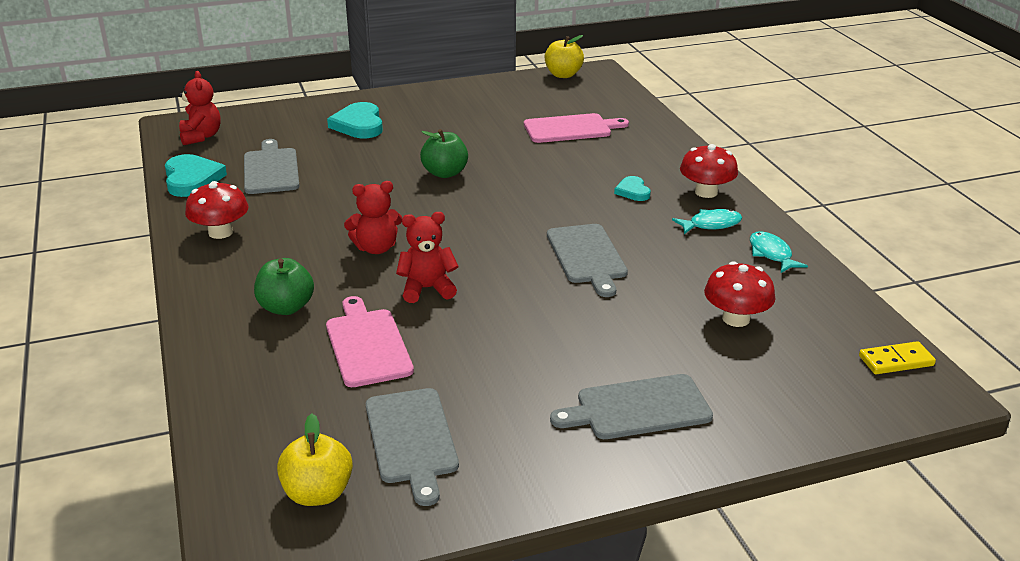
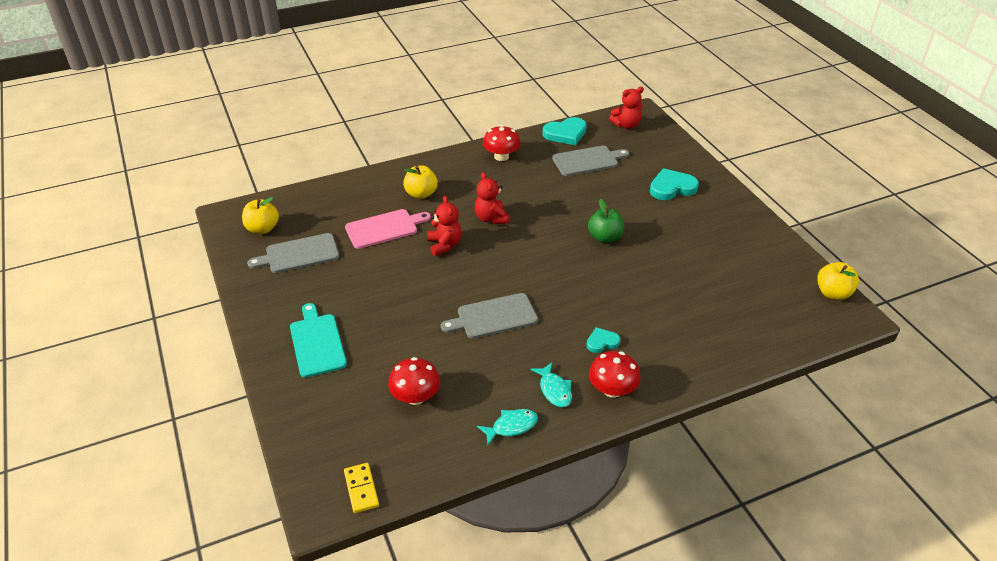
camera: 85 degrees right, 10 degrees up
green apple [254,258,314,315] -> yellow apple [403,165,438,199]
pink cutting board [524,113,629,143] -> none
grey cutting board [550,374,713,439] -> turquoise cutting board [290,303,347,378]

